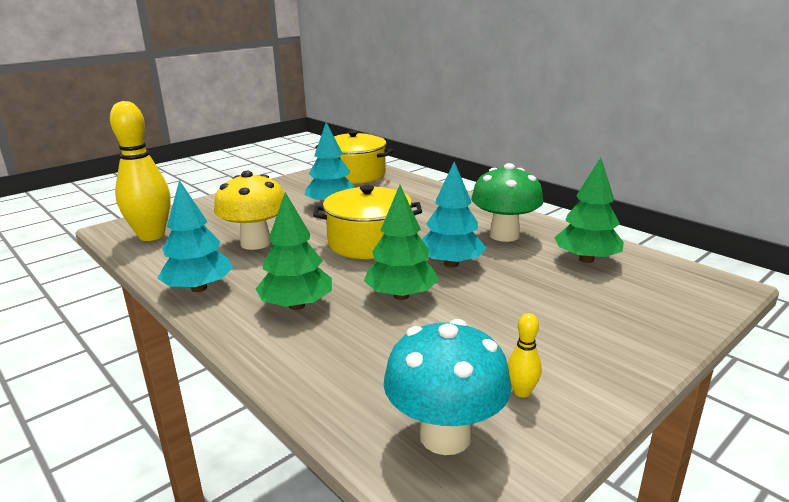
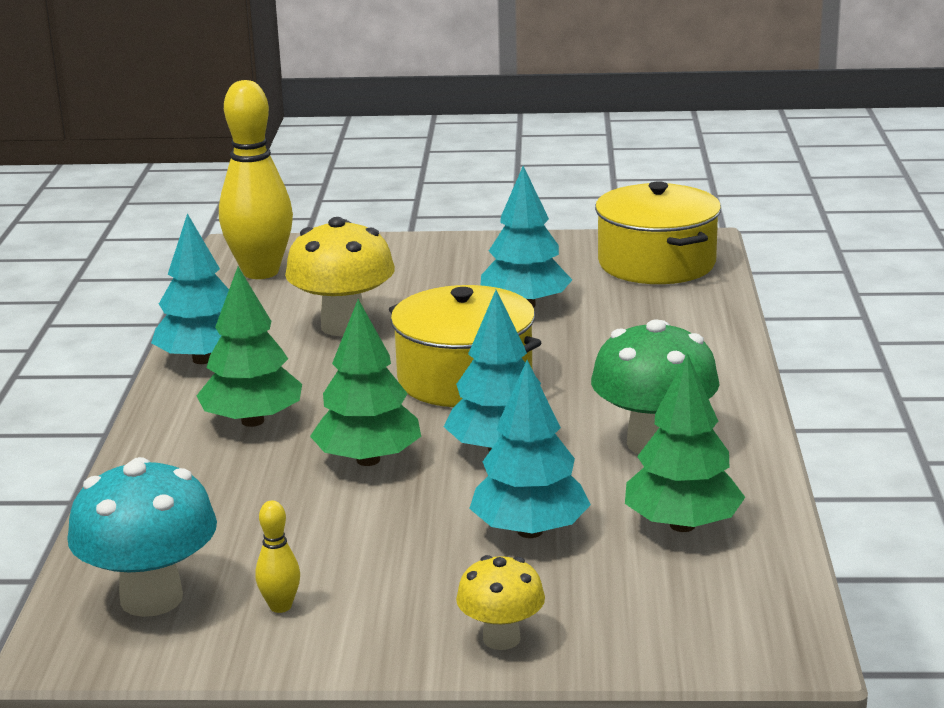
camera: 45 degrees right, 0 degrees up
none -> yellow mushroom [456,555,545,650]
none -> turquoise tree [469,360,591,538]

